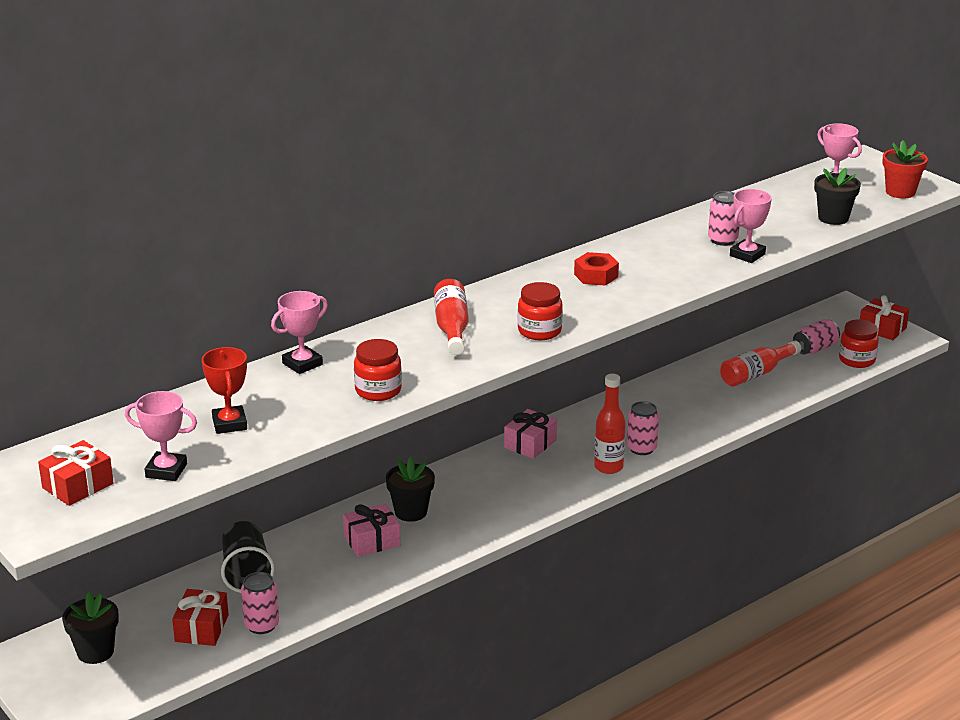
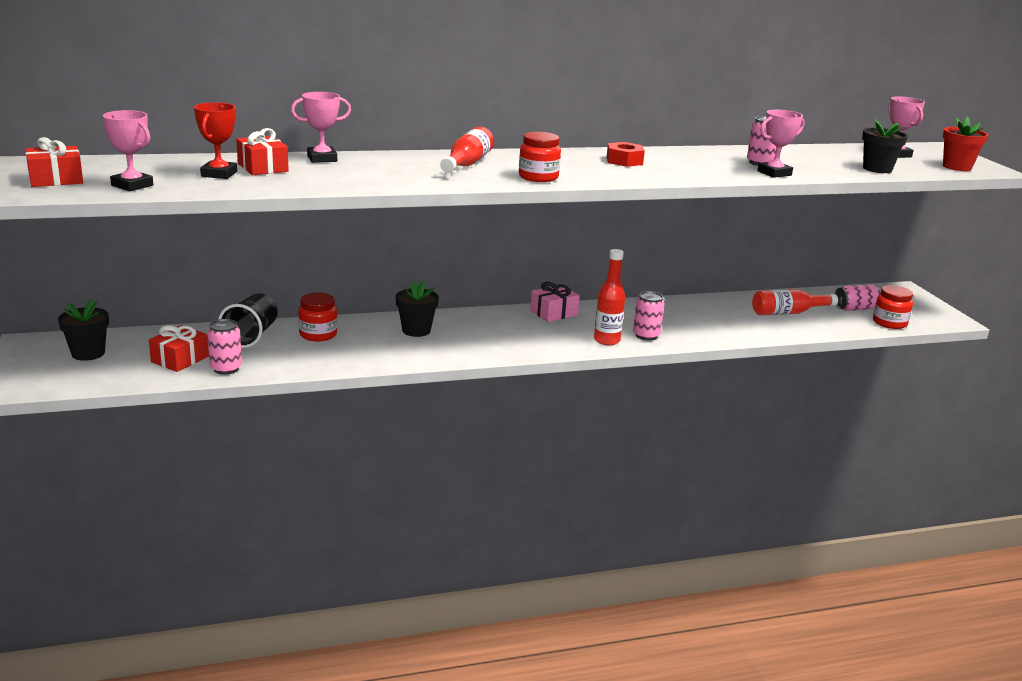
camera: 20 degrees right, 5 degrees down
pink gift [343,504,400,557] -> none
red jar [354,339,402,401] -> red jar moved to [298,293,338,341]
red gift [860,295,909,340] -> red gift moved to [236,128,289,175]

